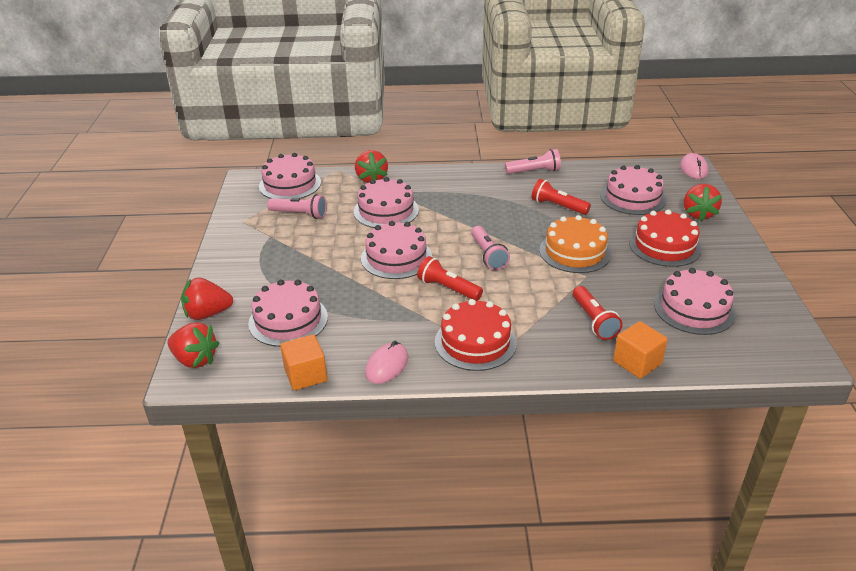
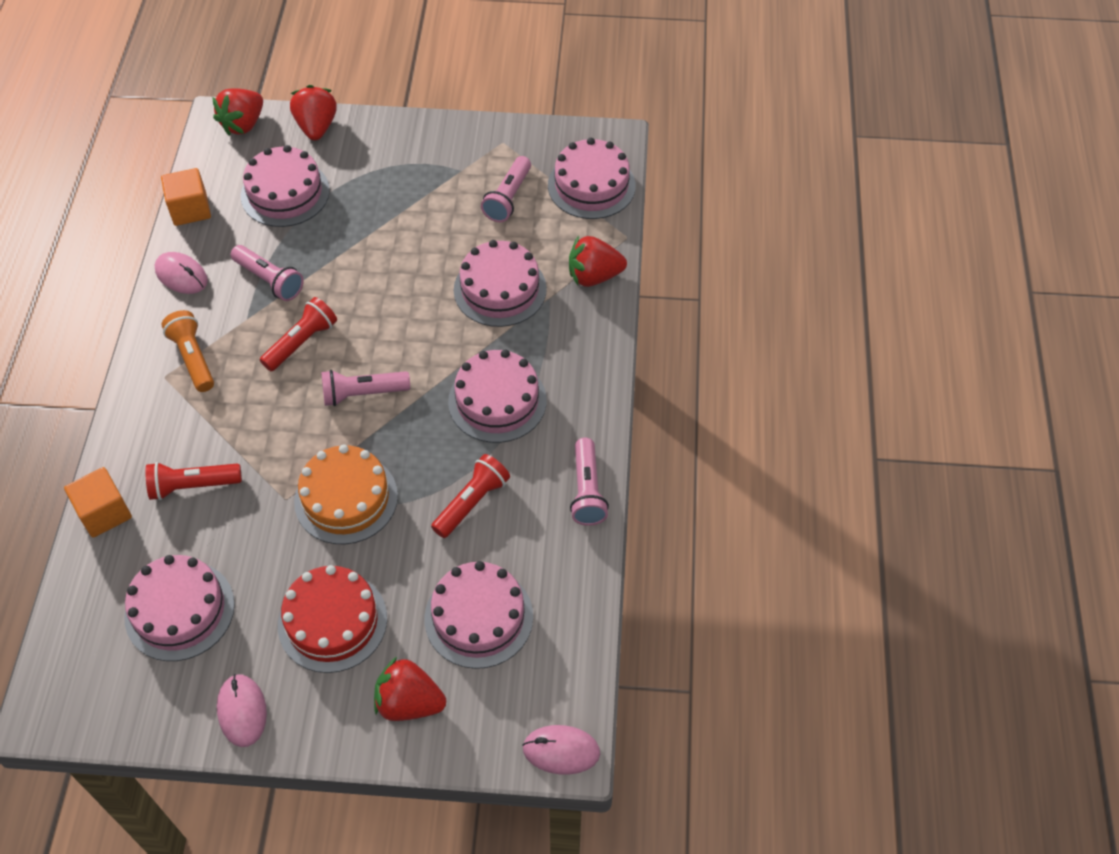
camera: 95 degrees right, 20 degrees up
pink cake [361,221,432,279] -> pink cake moved to [448,349,547,443]
red cake [435,299,517,371] -> orange flashlight [161,310,214,392]
none -> pink mouse [217,674,267,747]
none -> pink flashlight [231,245,304,301]

